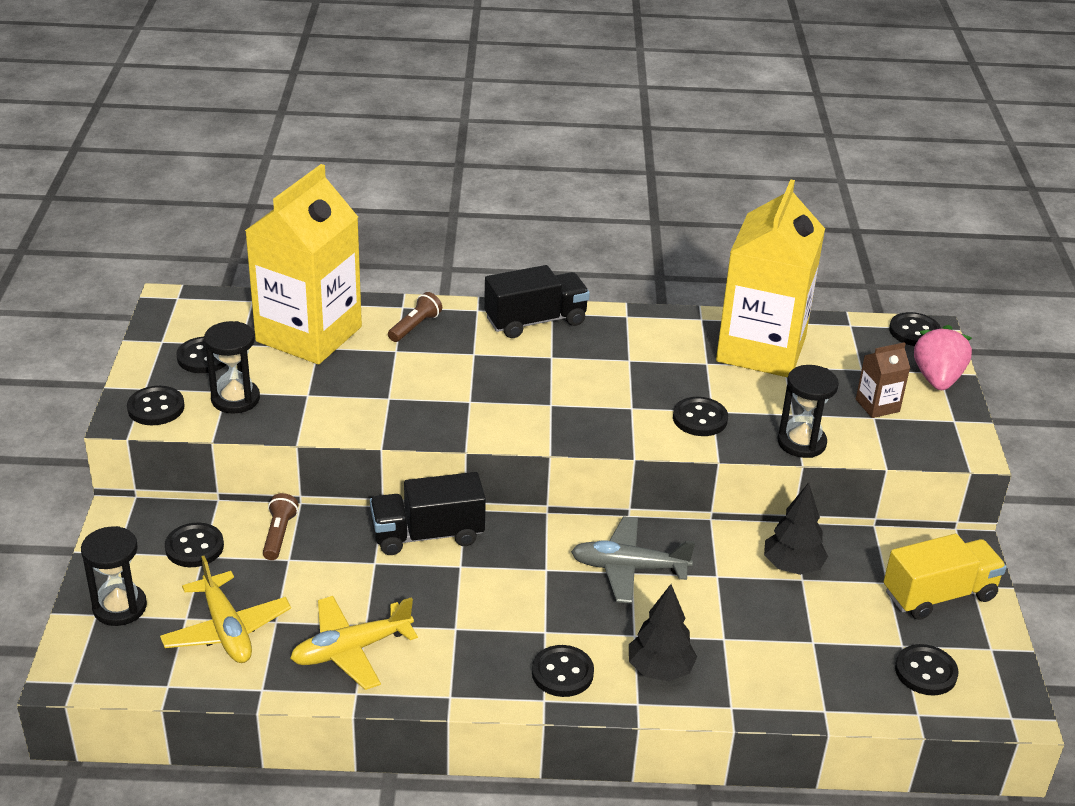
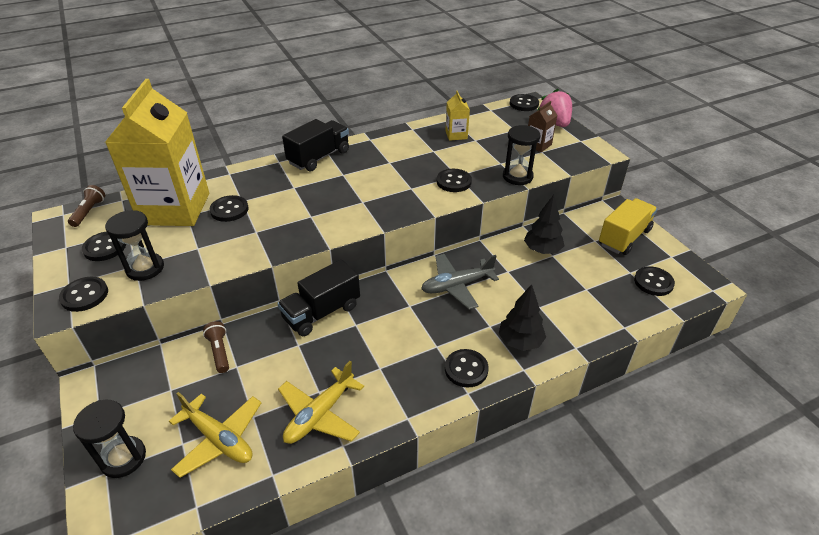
camera: 25 degrees left, 5 degrees up
black button [165,523,224,567] -> black button moved to [210,195,249,222]
brown flashlight [388,292,442,342] -> brown flashlight moved to [68,185,105,227]
yellow carton [716,179,825,377] -> yellow carton [445,91,470,141], size x0.41

